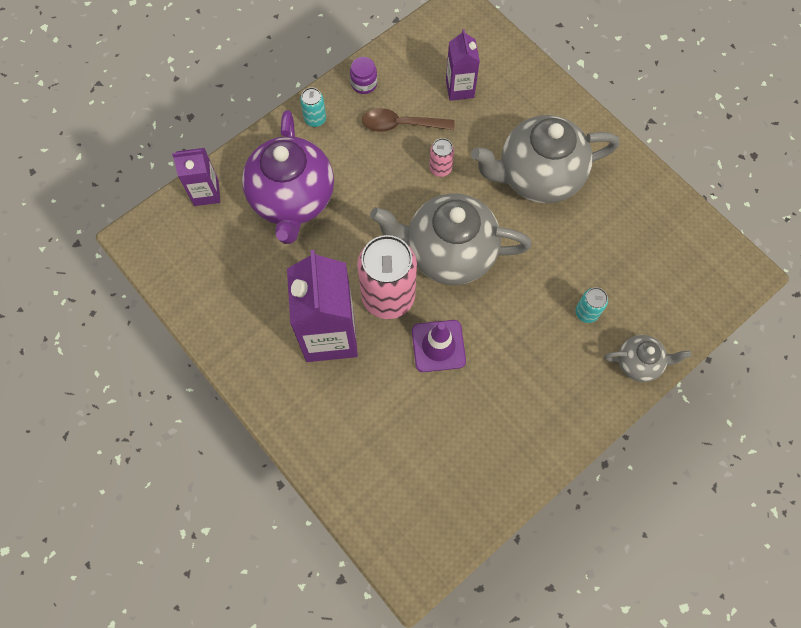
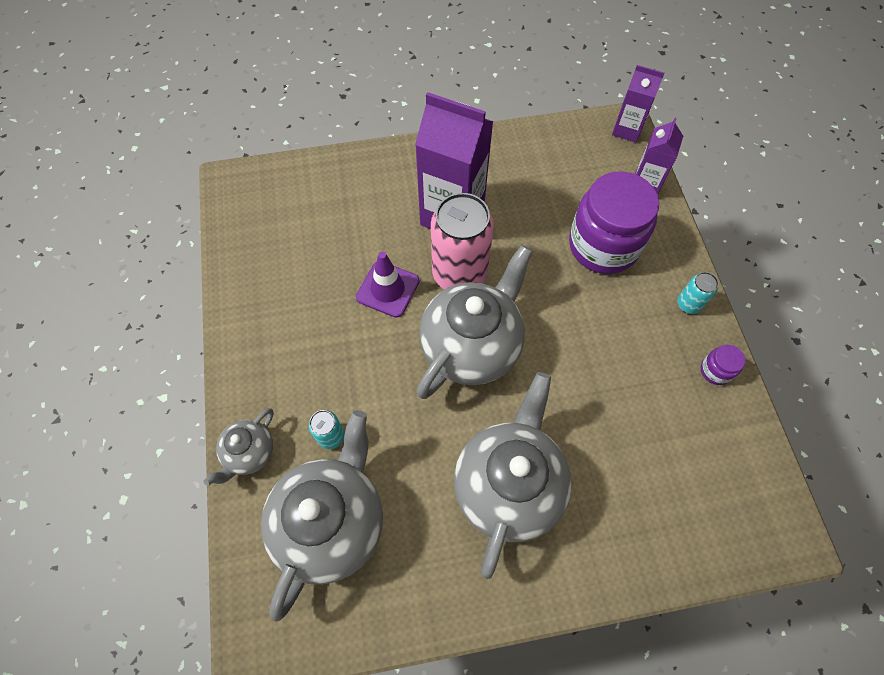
camera: 120 degrees right, 5 degrees down
purple teapot [242,110,334,244] -> purple jar [569,171,659,274]
brown spoon [362,108,455,132] -> none
pink can [429,138,454,177] -> none
purple carton [446,29,480,101] -> purple carton moved to [612,65,664,142]
none -> grey teapot [261,410,383,622]

